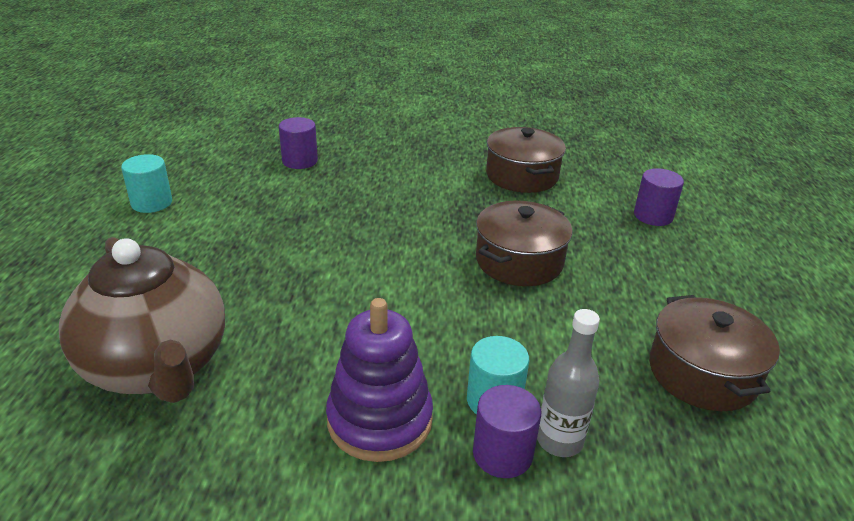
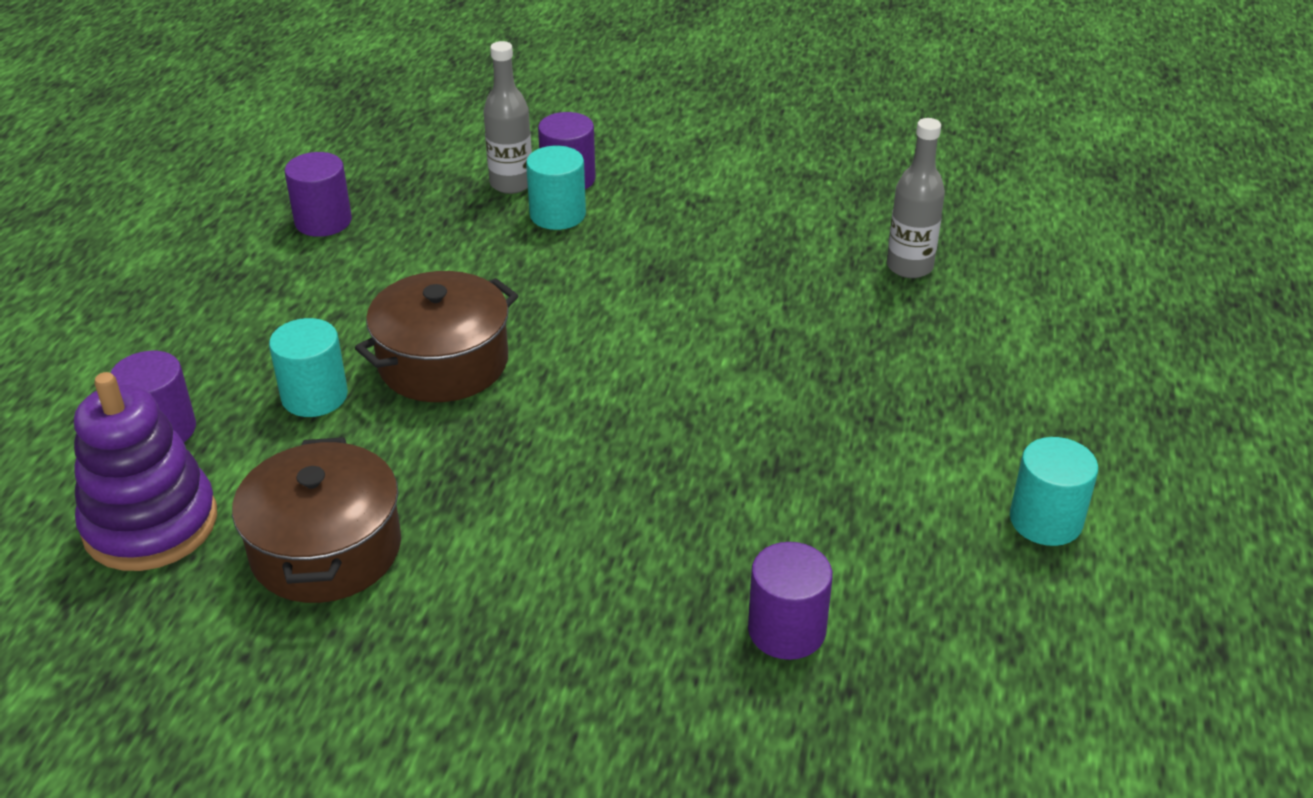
camera: 170 degrees left, 5 degrees up
brown teapot [59,237,225,403] -> grey bottle [887,118,945,278]
purple stacking toy [326,298,433,462] -> purple stacking toy moved to [74,372,217,571]
brown pot [649,295,780,411] -> purple cylinder [285,152,352,237]
none -> turquoise cylinder [269,318,348,417]

